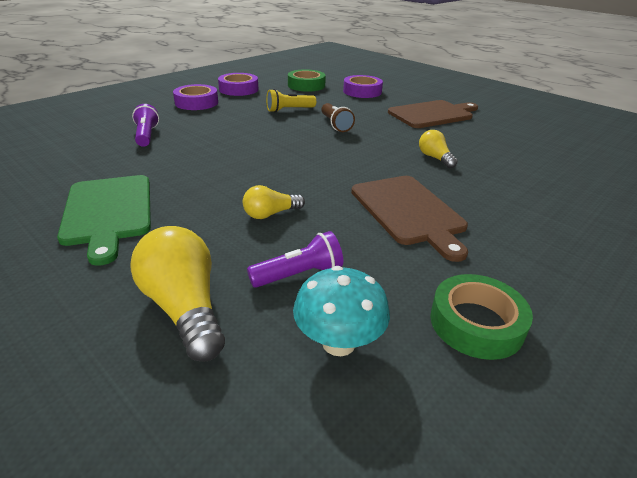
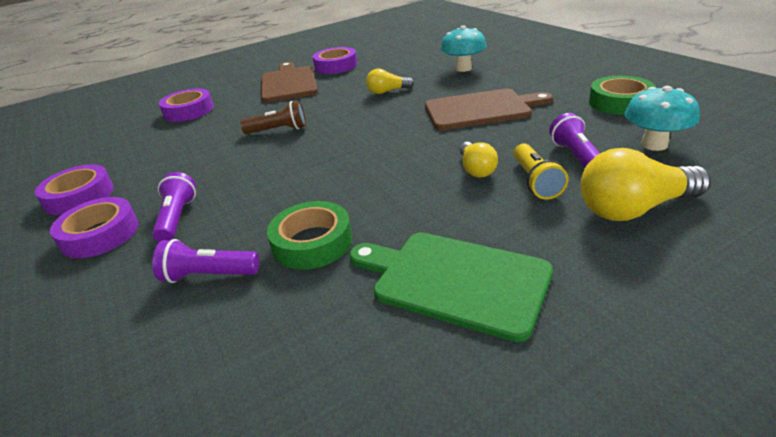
camera: 70 degrees left, 0 degrees up
green cutting board [57,175,151,266] -> green cutting board turned 150 degrees counterclockwise [349,232,553,342]
yellow flashlight [266,89,316,113] -> yellow flashlight moved to [513,144,569,200]
green tape [288,69,326,92] -> green tape moved to [267,201,353,270]
none -> purple flashlight [152,172,196,242]
none -> purple tape [313,47,358,74]
none -> turquoise mushroom [441,26,487,72]

